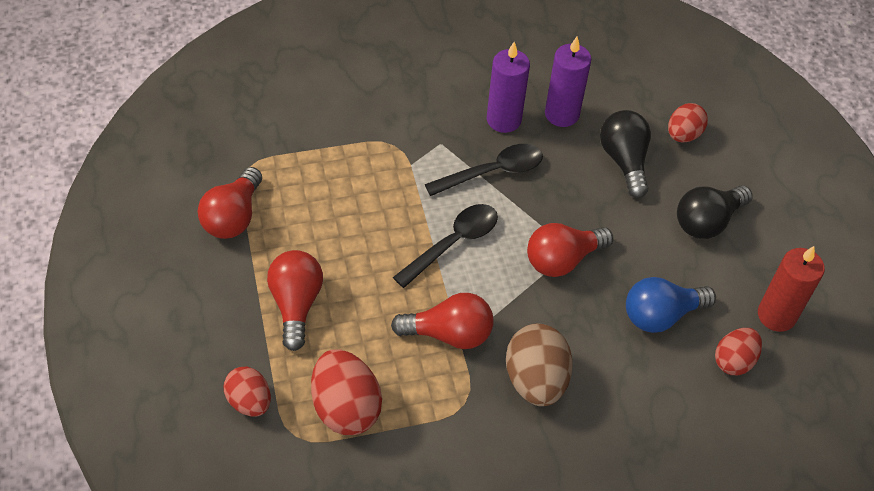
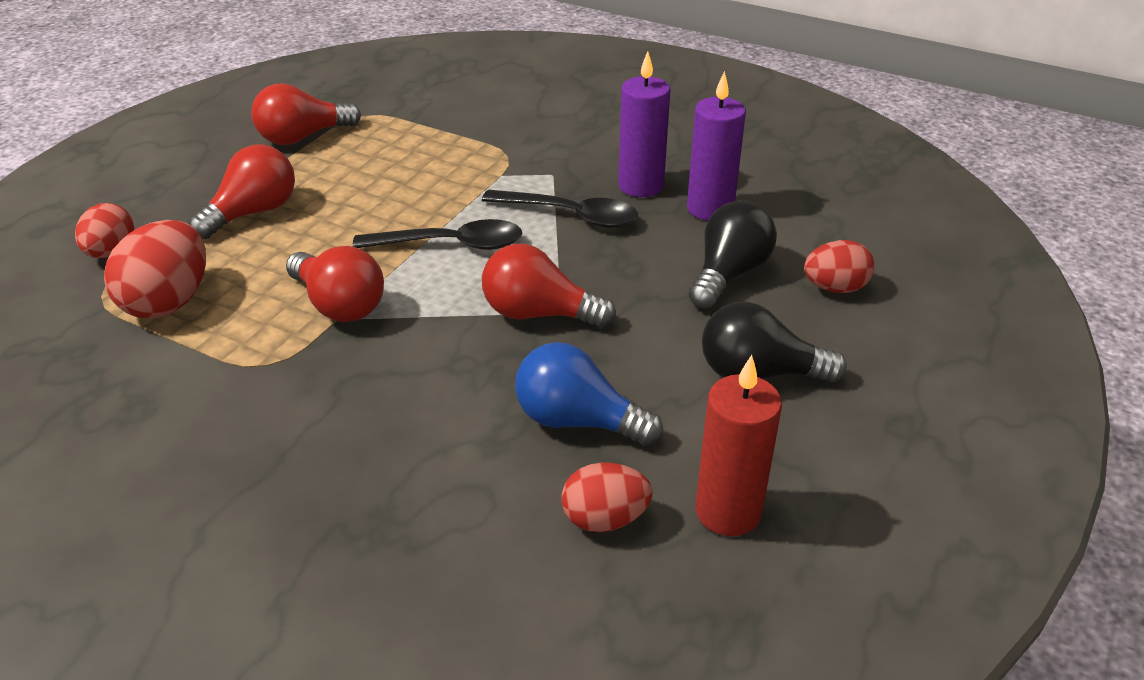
camera: 45 degrees right, 15 degrees down
brown egg [506,323,573,406] -> none

